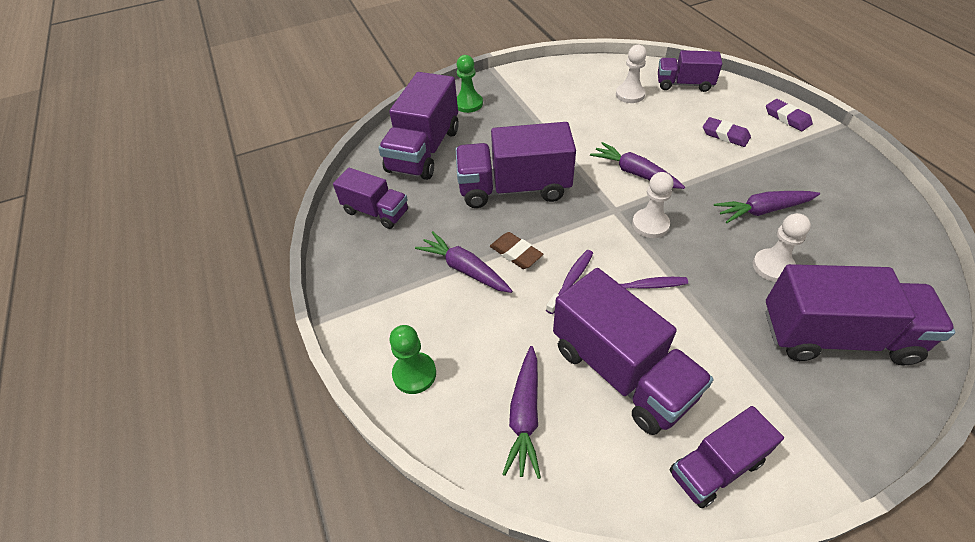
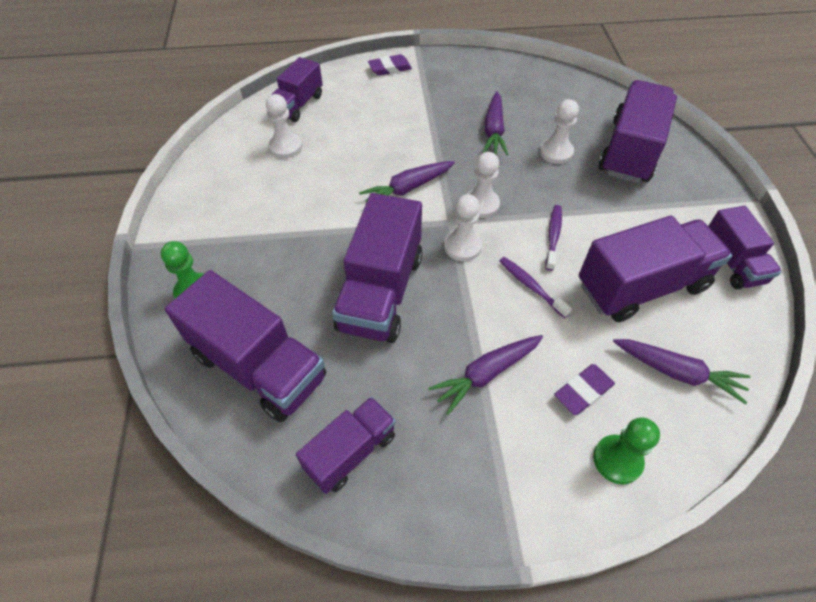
camera: 75 degrees left, 5 degrees up
brown eraser [490,232,543,269] -> none
purple eraser [703,117,751,147] -> purple eraser moved to [554,364,615,415]
none -> white pawn [444,194,482,261]

